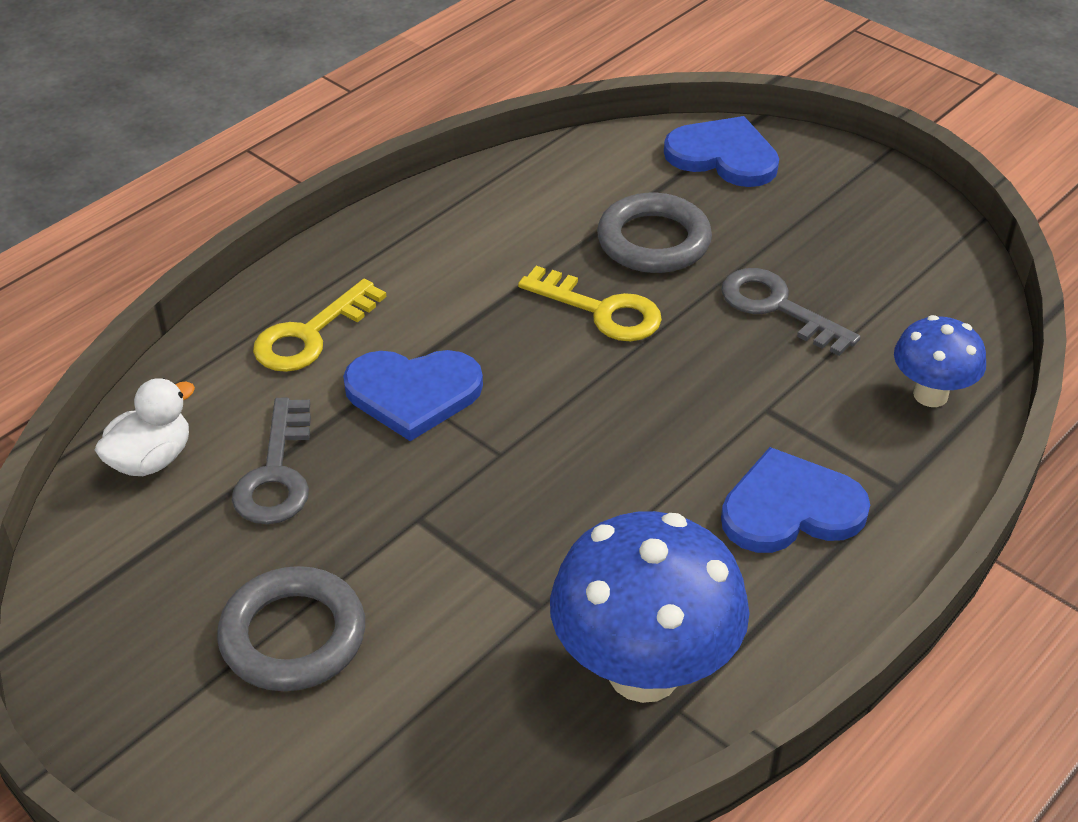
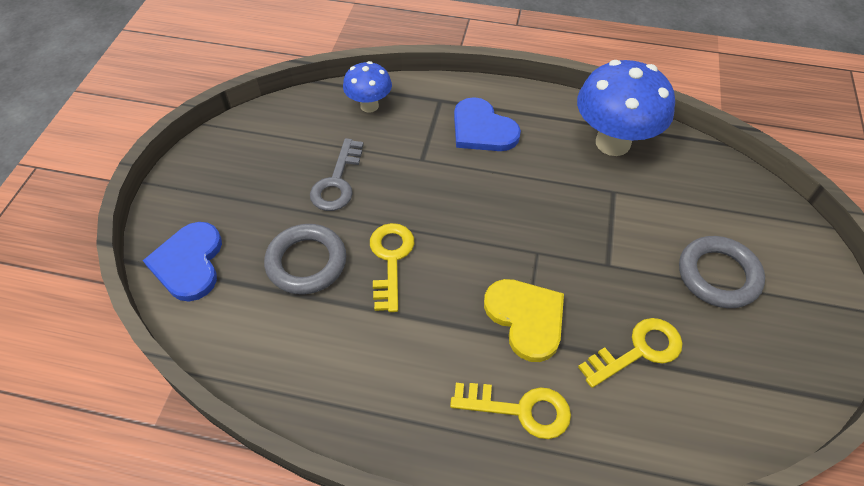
camera: 120 degrees left, 10 degrees up
white duck [95,378,195,476] -> none
grey key [232,398,311,524] -> yellow key [578,318,683,388]
blue heart [343,350,483,441] -> yellow heart [484,279,564,362]

